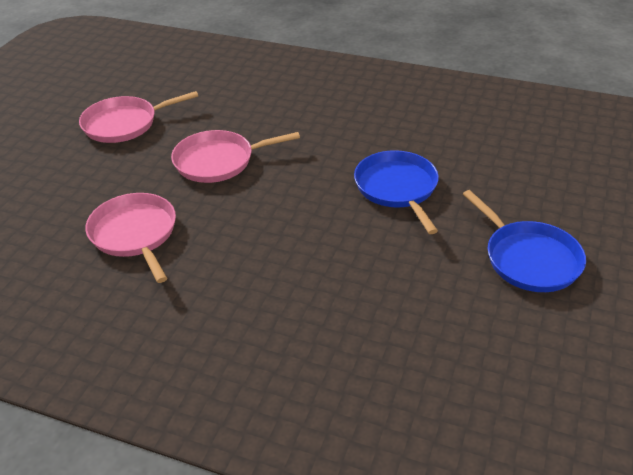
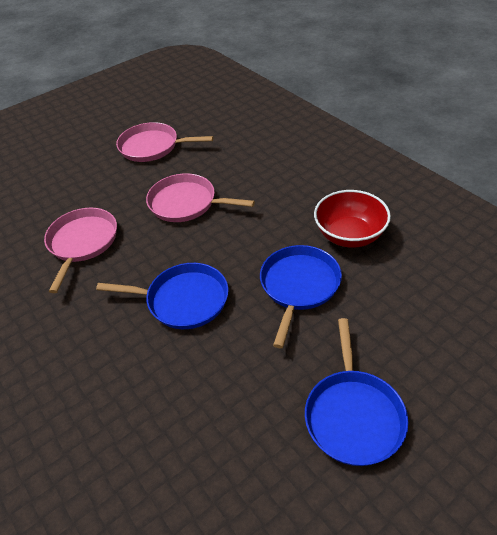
camera: 35 degrees right, 5 degrees up
none -> blue pan [96,263,229,329]
none -> red bowl [314,190,391,248]

